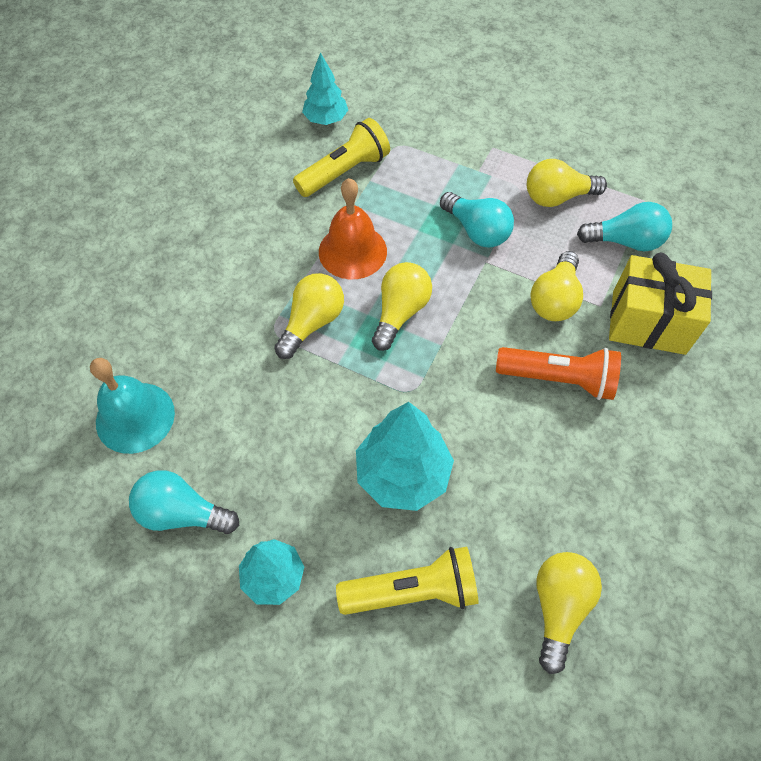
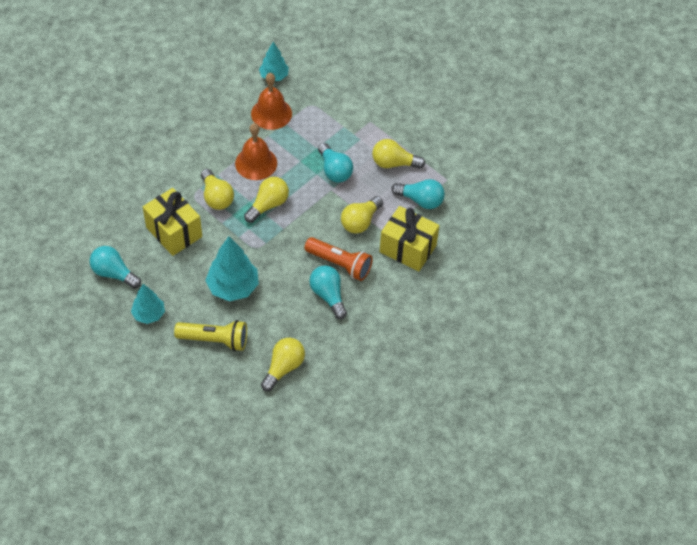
camera: 15 degrees right, 5 degrees down
turquoise bell [90,358,175,454] -> none
yellow light bulb [274,273,344,359] -> yellow light bulb turned 105 degrees clockwise [201,169,234,210]
yellow flashlight [293,118,390,197] -> orange bell [251,73,292,130]
none -> yellow gift [143,188,202,256]
none -> turquoise light bulb [309,265,347,319]

